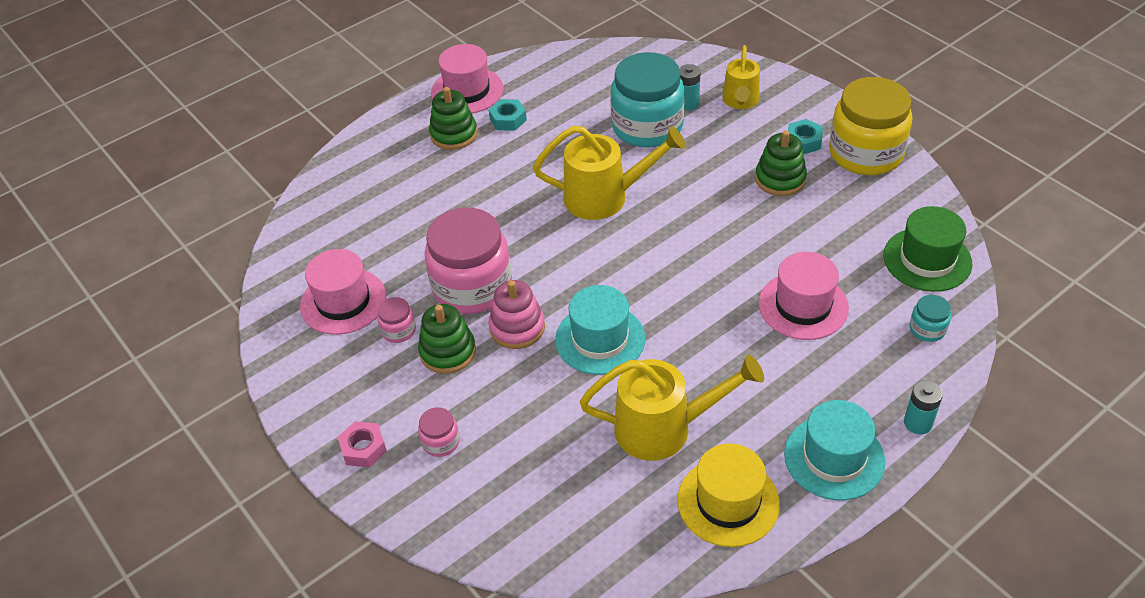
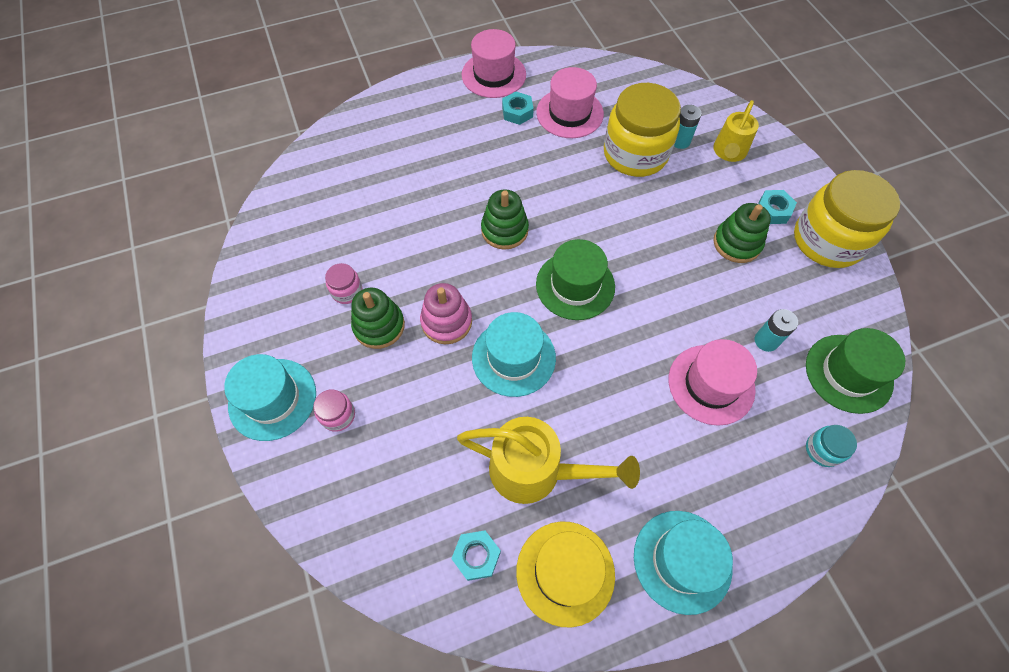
camera: 15 degrees right, 15 degrees up
pink hat [300,249,386,335] -> pink hat moved to [536,67,604,138]
pink nut [338,421,387,468] -> turquoise hat [224,354,316,441]
pink jar [425,208,512,314] -> none
green stacking toy [429,87,477,150] -> green stacking toy moved to [481,190,529,250]
yellow watering can [533,126,686,220] -> none
turquoise jar [610,52,685,147] -> yellow jar [604,83,681,177]
turquoise battery [904,380,943,435] -> turquoise battery moved to [755,309,798,352]
none -> turquoise nut [451,530,501,581]
none -> green hat [536,239,615,320]

